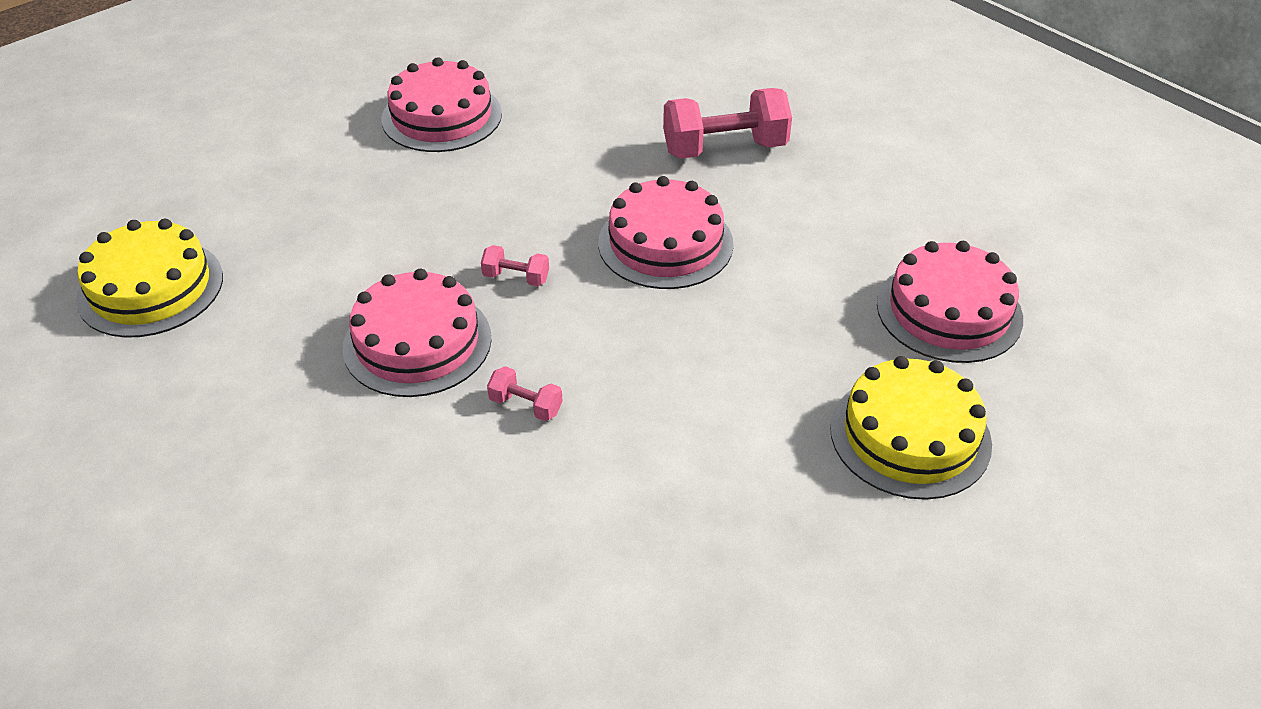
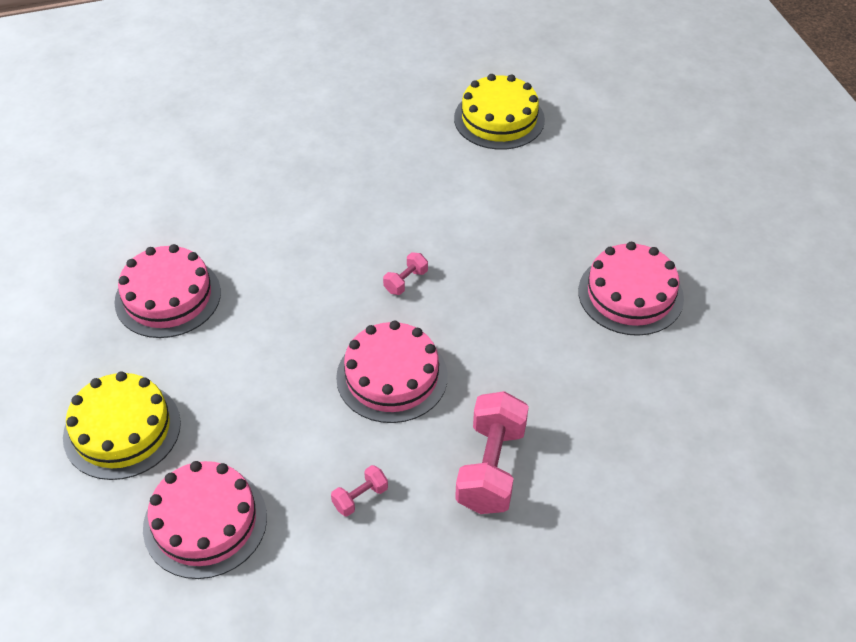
camera: 115 degrees right, 5 degrees up
pink cake [343,269,492,397] -> pink cake moved to [114,244,221,338]
pink dumbbell [487,366,562,421] -> pink dumbbell moved to [331,465,388,517]

